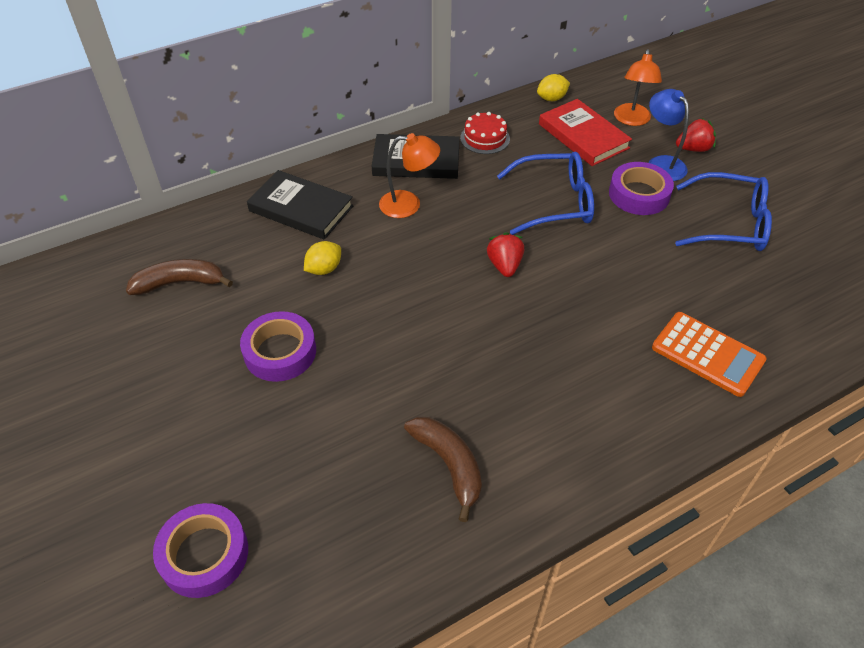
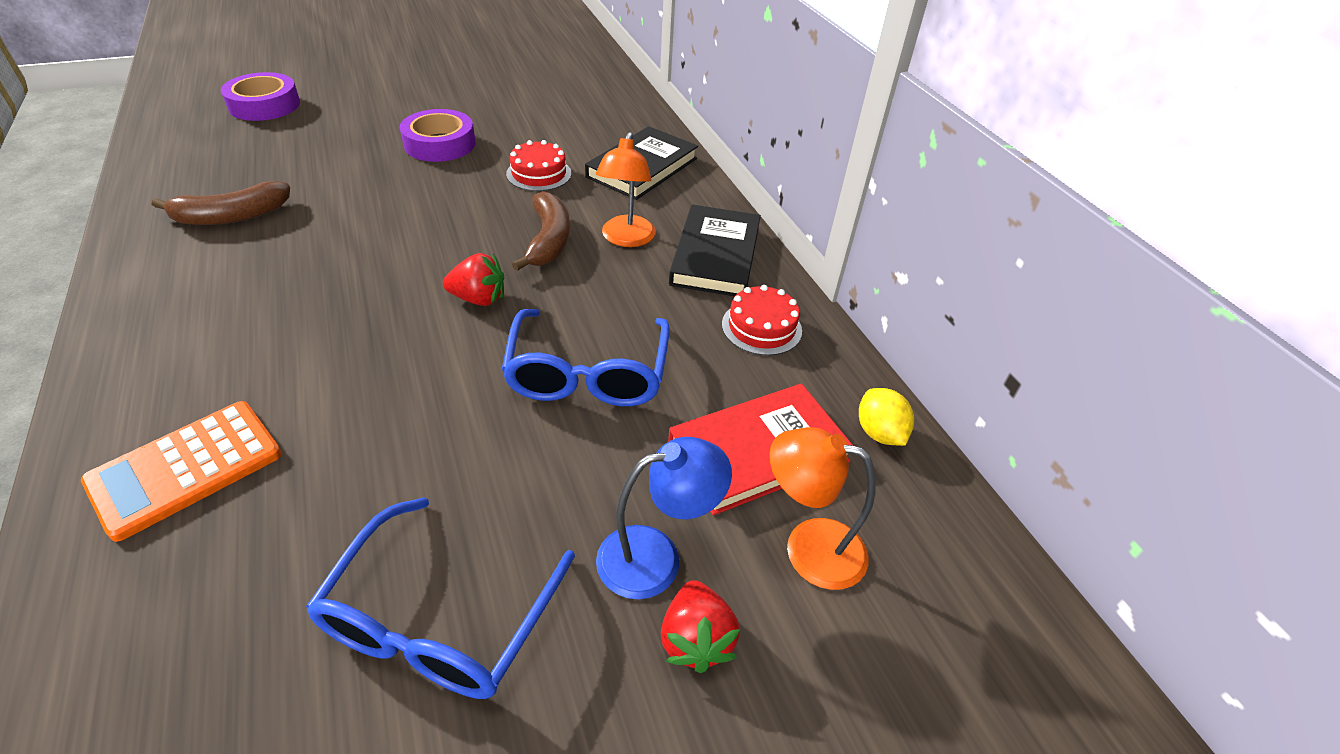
camera: 95 degrees right, 5 degrees down
brown banana [126,259,233,295] -> brown banana moved to [512,191,570,271]
yellow lemon [304,241,341,275] -> red cake [506,140,571,191]
purple tape [609,162,674,215] -> none

